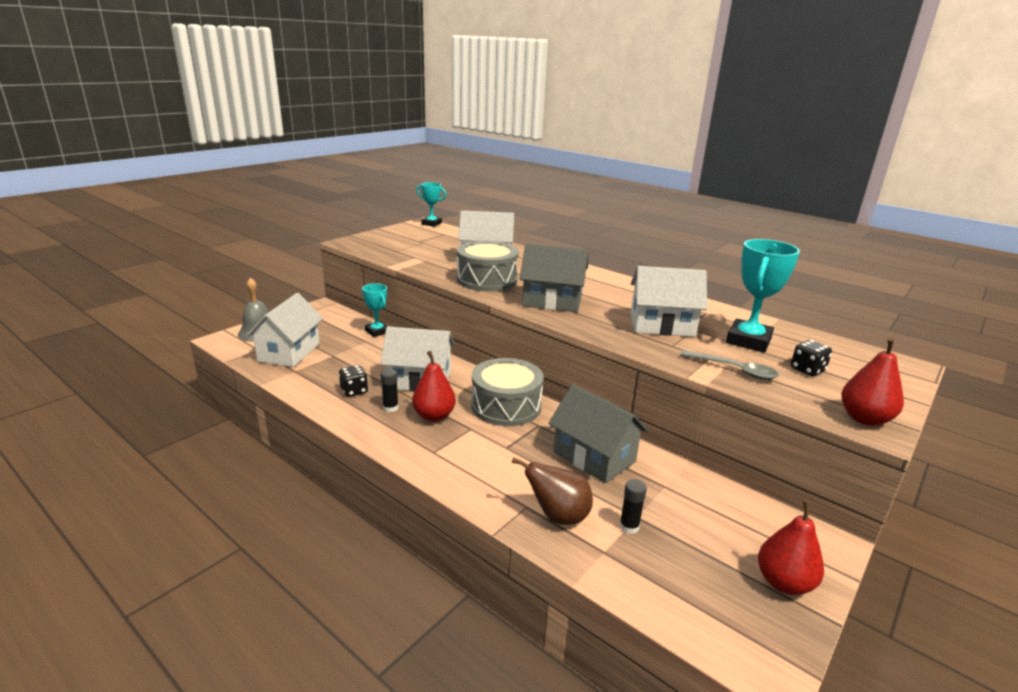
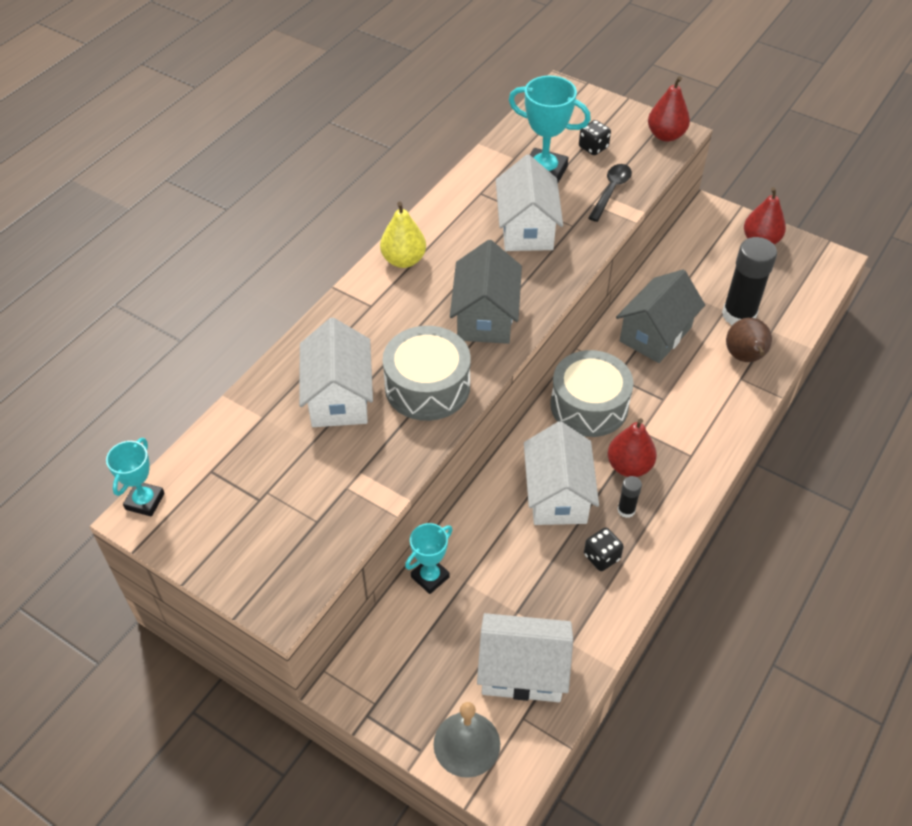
camera: 95 degrees left, 25 degrees up
black glue stick [620,479,647,534] -> black glue stick [722,237,777,325], size x2.16
grey spoon [680,350,779,380] -> black spoon [588,164,632,222]
none -> yellow pear [380,202,426,268]

